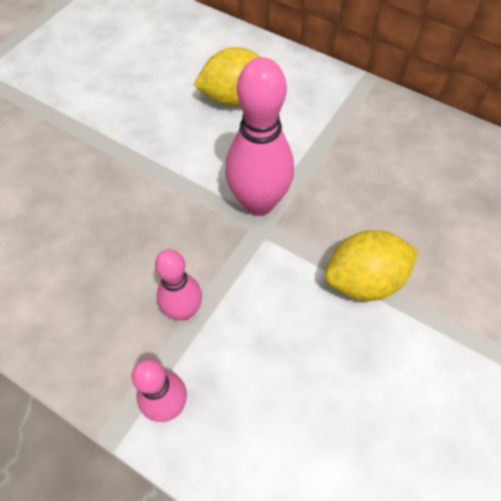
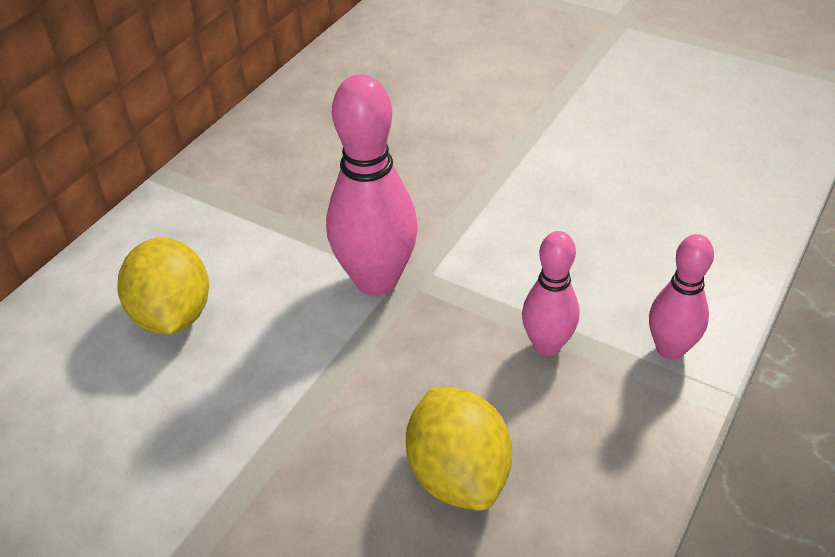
camera: 90 degrees left, 15 degrees down
yellow lemon [325,230,418,301] -> yellow lemon moved to [406,387,512,511]

